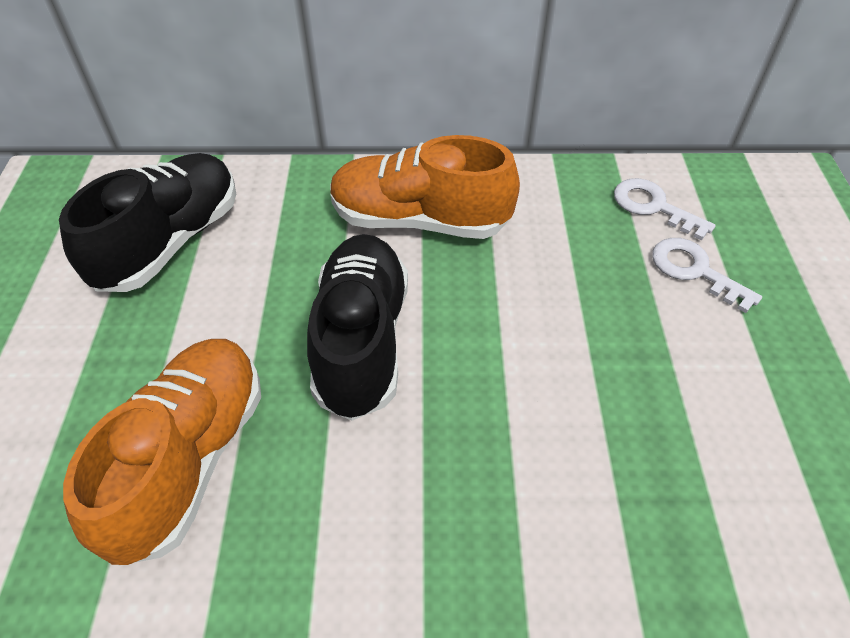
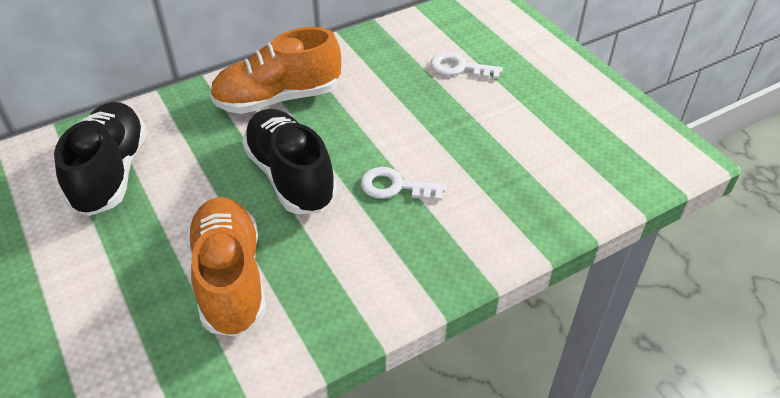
camera: 30 degrees left, 5 degrees down
white key [614,178,716,240] -> white key moved to [361,167,446,201]

